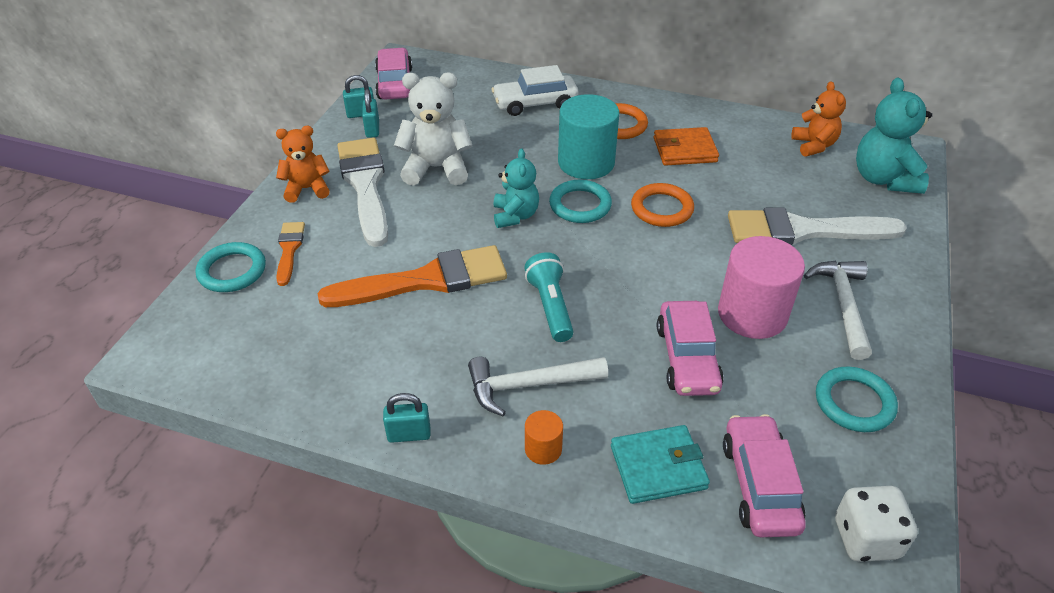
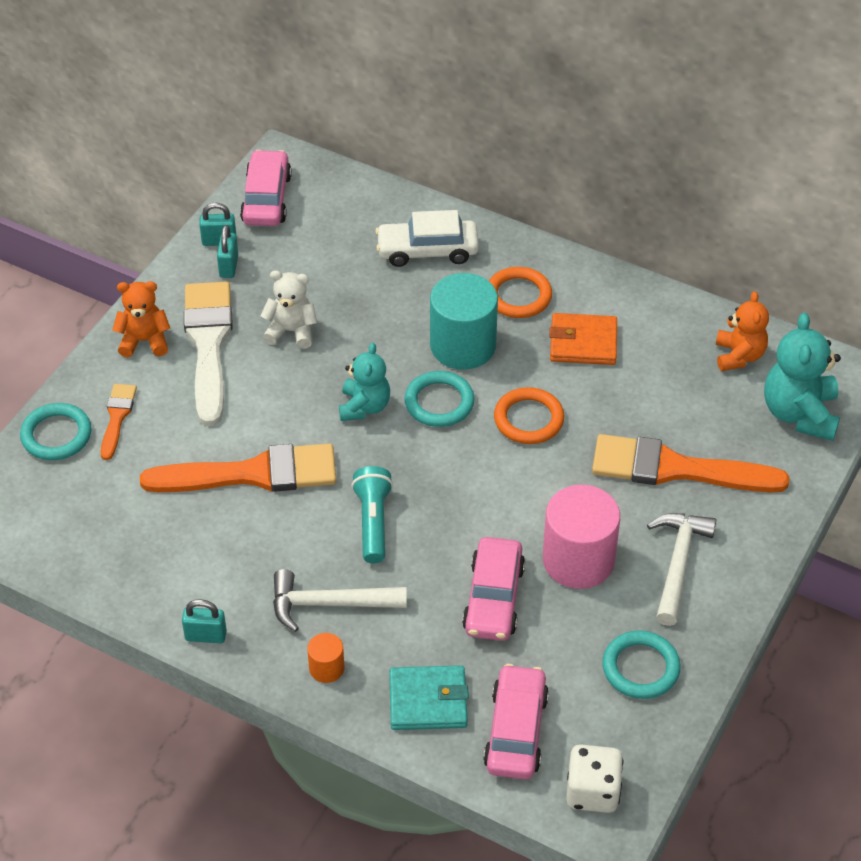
camera: 10 degrees right, 5 degrees up
white teddy bear [394,72,472,185] -> white teddy bear [261,270,317,349], size x0.66
white brush [728,208,907,245] -> orange brush [592,434,790,493]

